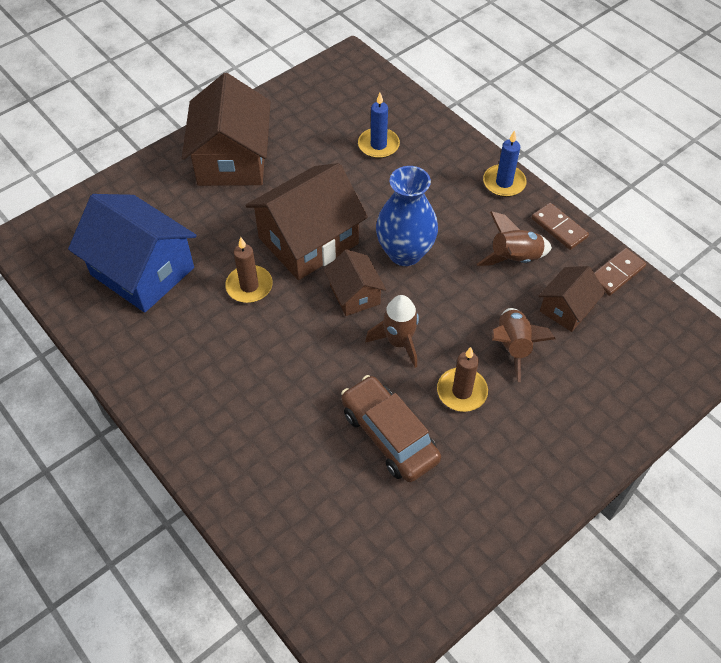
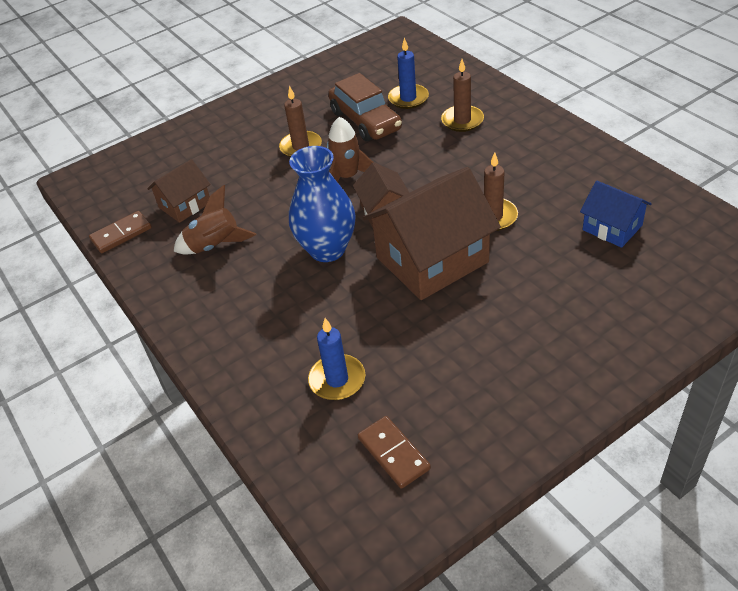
camera: 170 degrees left, 10 degrees down
blue house [68,194,197,313] -> blue house [580,181,652,248], size x0.53
brown house [182,73,271,186] -> none
blue candle [483,130,527,197] -> blue candle moved to [388,37,429,109]
brown rocket [492,308,556,382] -> none
brown domino [532,203,589,250] -> brown domino moved to [358,416,431,489]
none -> brown candle [441,59,484,132]

